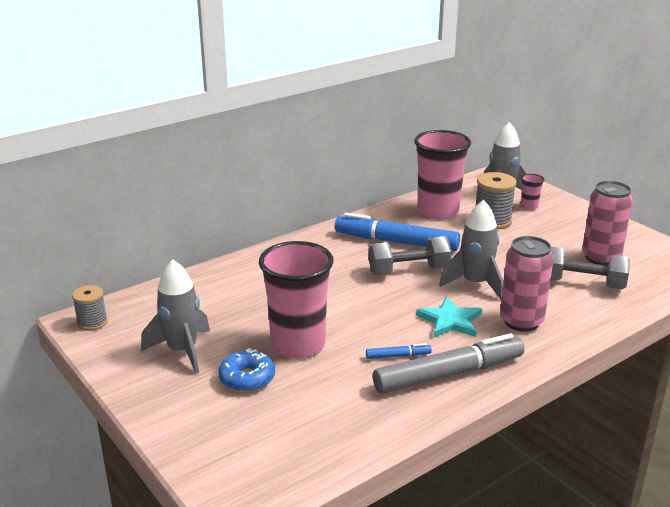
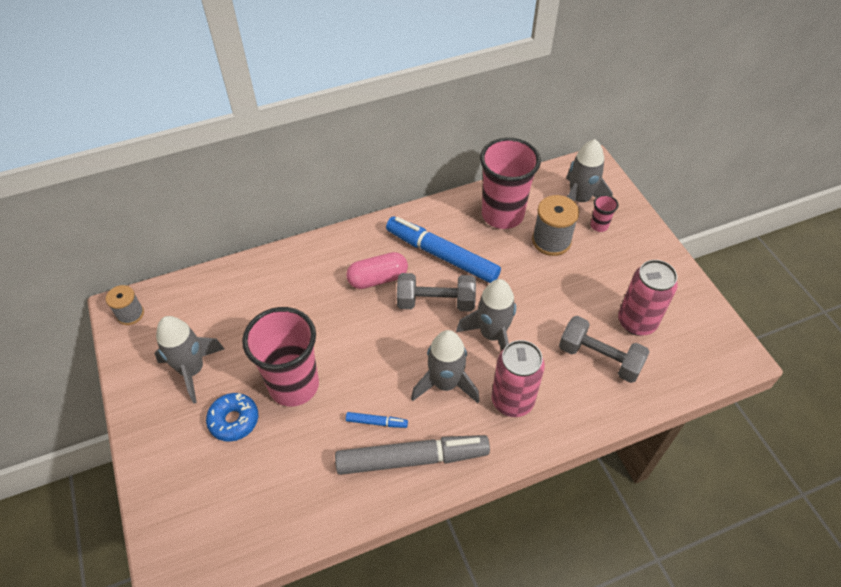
camera: 15 degrees right, 25 degrees up
turquoise star [416,296,482,337] -> grey rocket [411,330,480,403]
none -> pink capsule [346,252,408,289]

